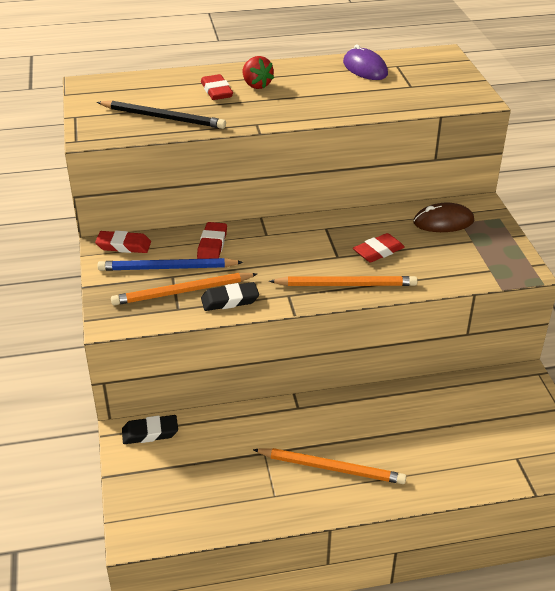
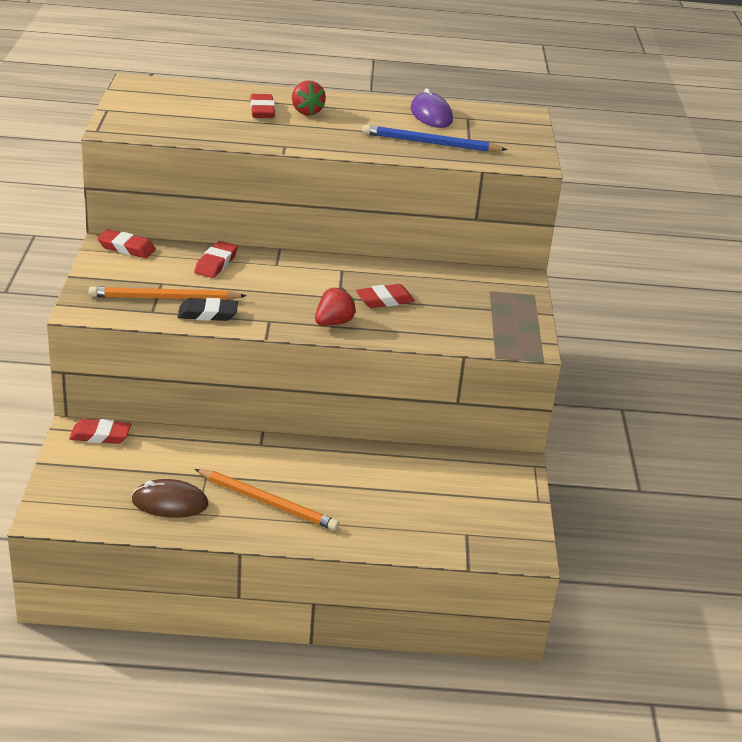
camera: 10 degrees right, 5 degrees down
black pencil [97,101,226,129] -> none
blue pencil [98,258,243,271] -> blue pencil moved to [362,124,508,152]
black eraser [122,415,178,444] -> red eraser [69,419,131,444]
orange pencil [269,276,417,286] -> red strawberry [315,288,356,326]
brown mouse [413,203,474,232] -> brown mouse moved to [132,479,208,518]

